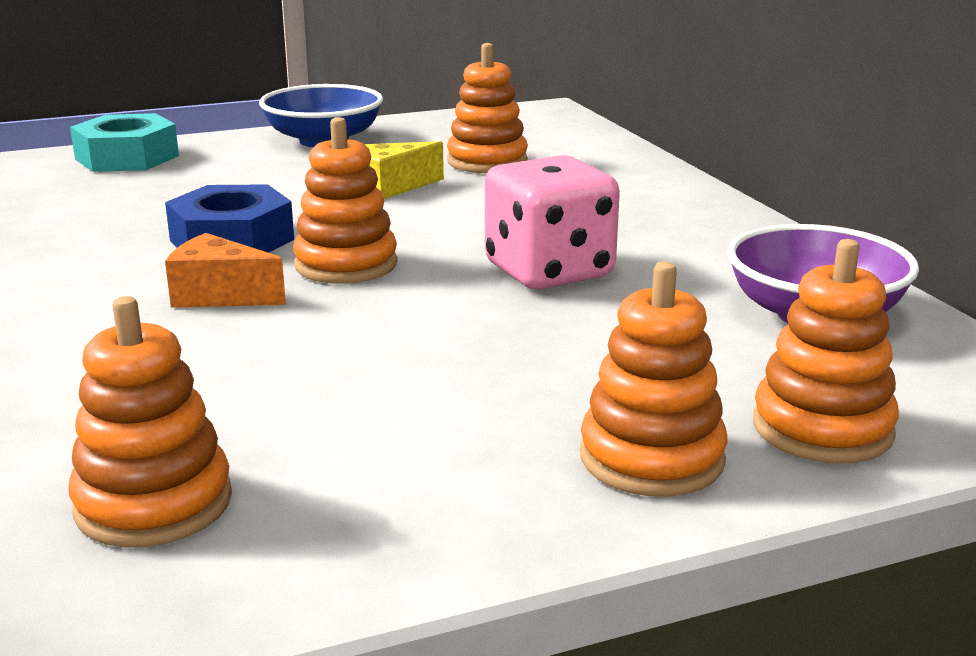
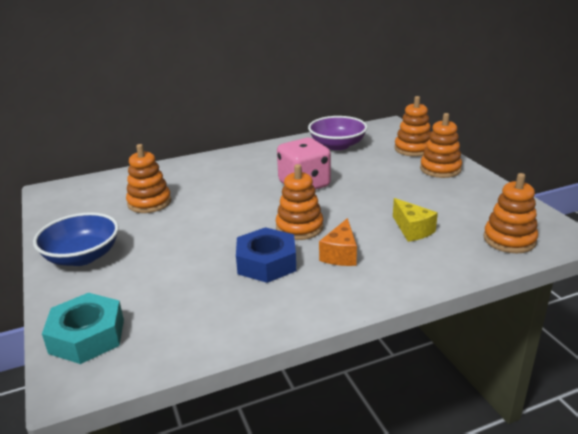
camera: 90 degrees left, 5 degrees up
yellow cheese [364,141,444,199] -> yellow cheese moved to [393,198,438,242]

